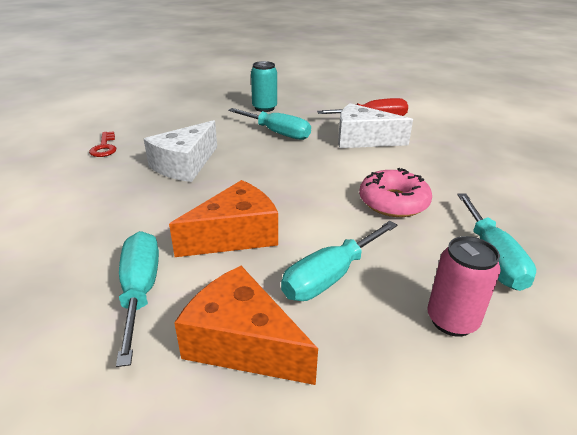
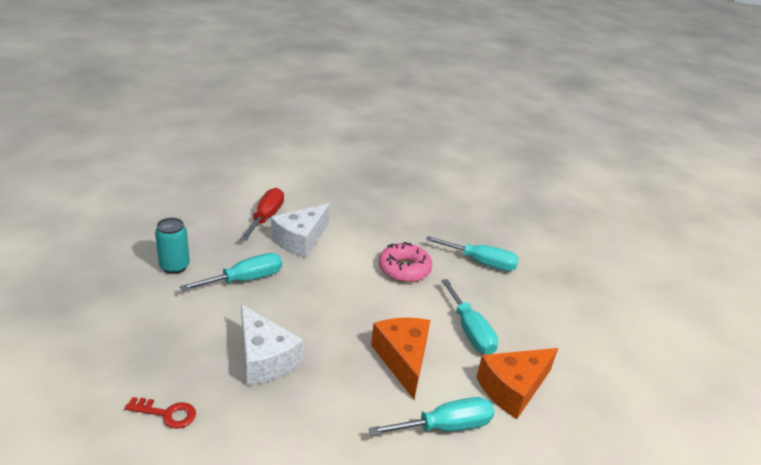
camera: 70 degrees left, 0 degrees up
turquoise screwdriver [116,231,159,367] -> turquoise screwdriver turned 150 degrees clockwise [369,397,494,436]
pink can [427,236,500,337] -> none

